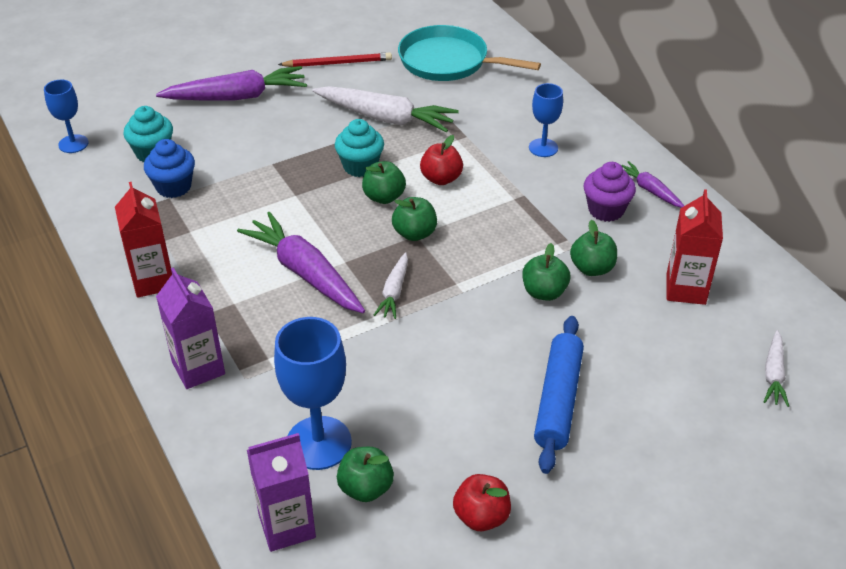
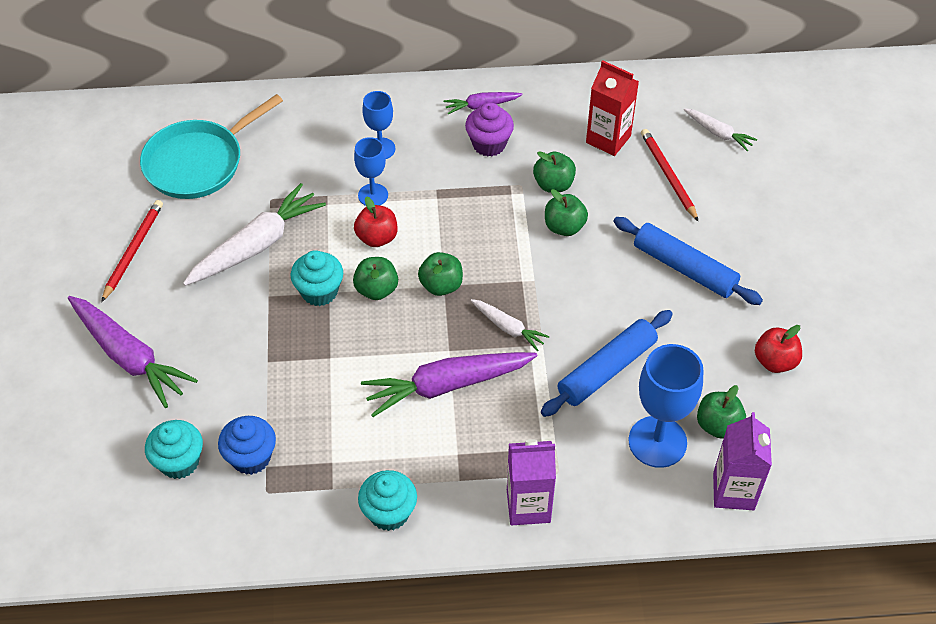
camera: 65 degrees left, 10 degrees up
blue goblet [44,80,89,153] -> blue goblet moved to [354,137,388,206]
red carton [115,182,172,298] -> turquoise cupcake [358,470,417,531]
purple carrot [156,66,307,101] -> purple carrot turned 120 degrees clockwise [68,296,198,408]
none -> blue rolling pin [541,310,673,417]
none -> red pencil [641,129,698,221]

